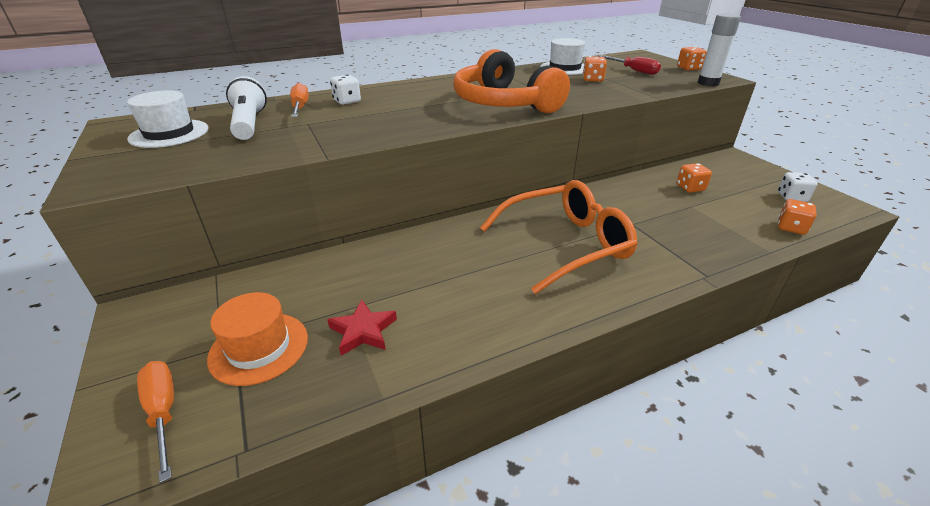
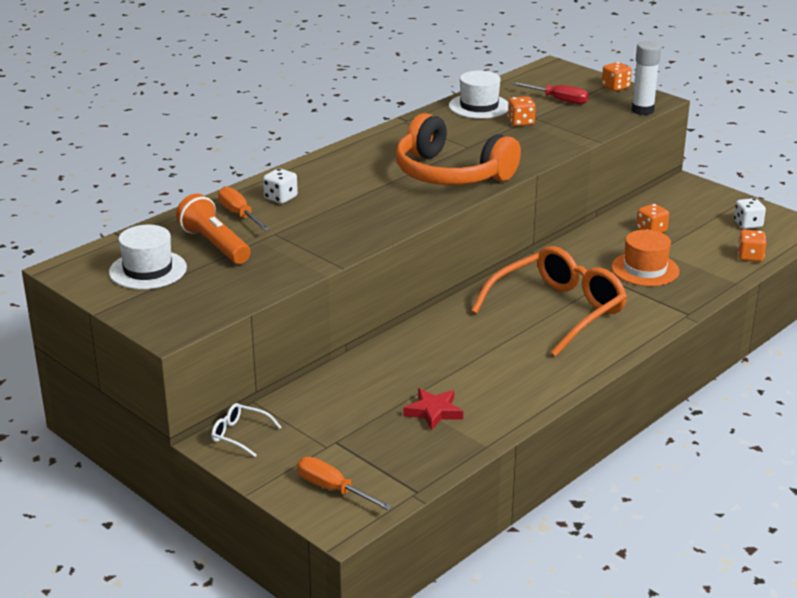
camera: 20 degrees left, 5 degrees down
orange hat [207,292,308,386] -> orange hat moved to [611,230,679,286]
white flashlight [226,76,267,140] -> orange flashlight [176,194,251,264]
none -> white glasses [211,403,282,457]

